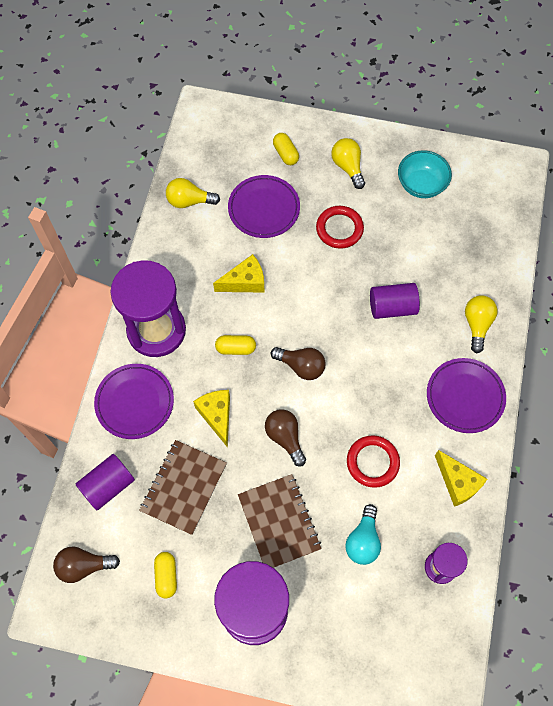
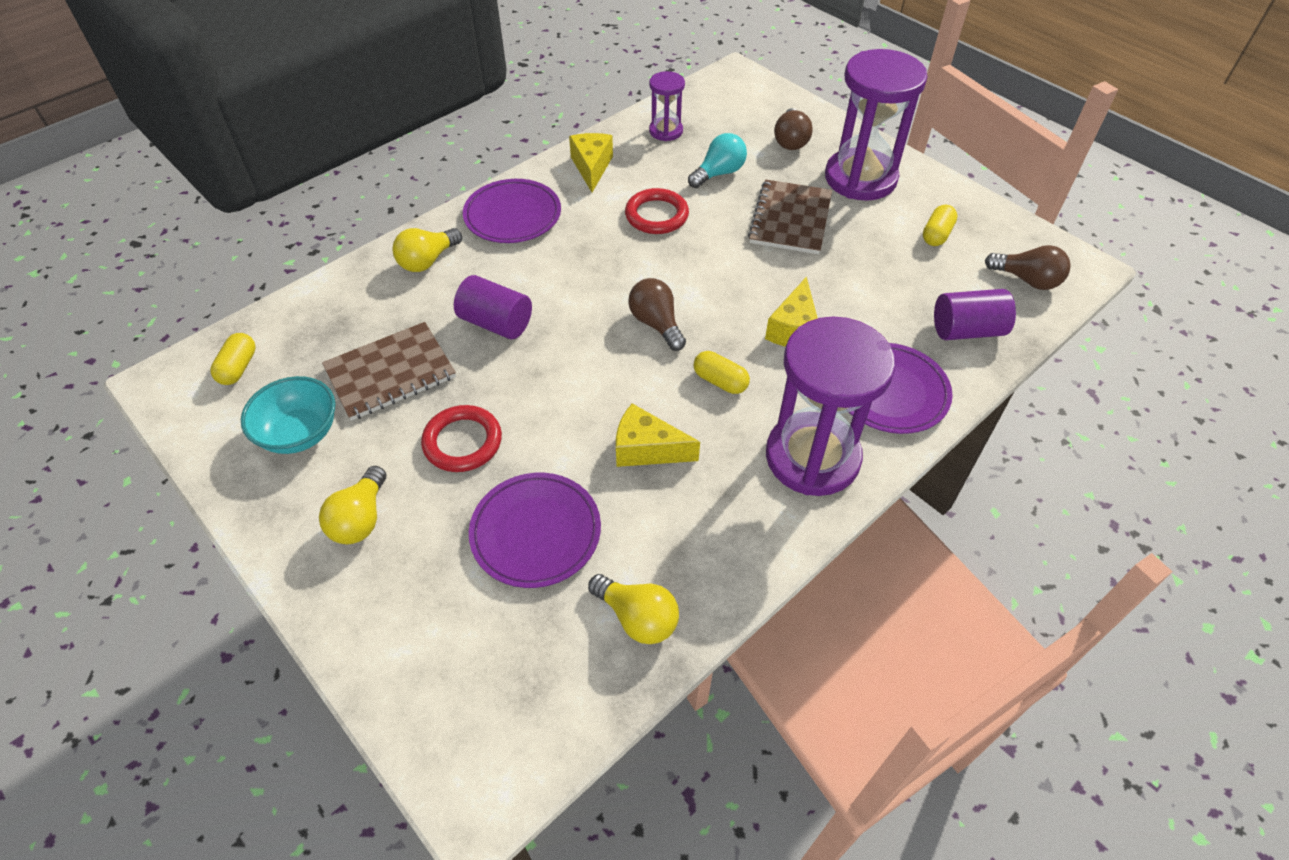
camera: 145 degrees left, 15 degrees down
brown notebook [139,440,227,535] -> brown notebook moved to [322,322,456,421]
brown light bulb [265,409,306,467] -> brown light bulb moved to [774,108,812,150]
yellow capsule [273,133,299,165] -> yellow capsule moved to [210,333,256,385]

